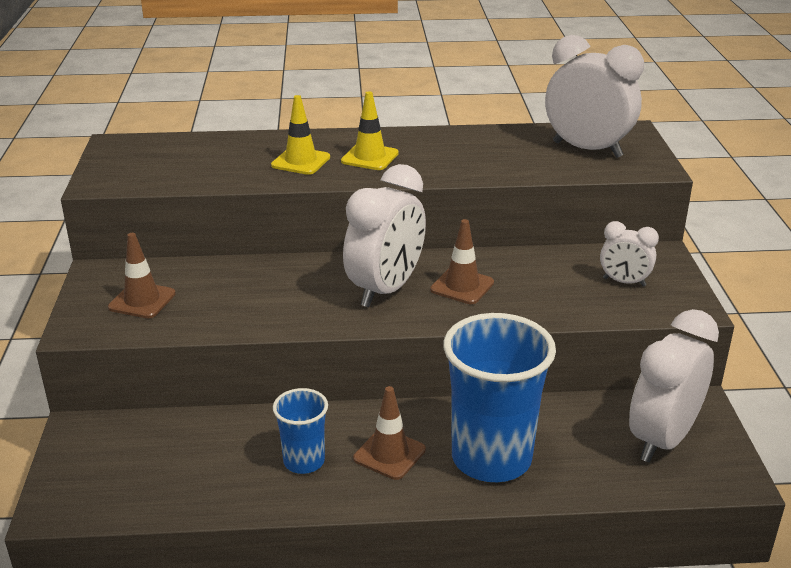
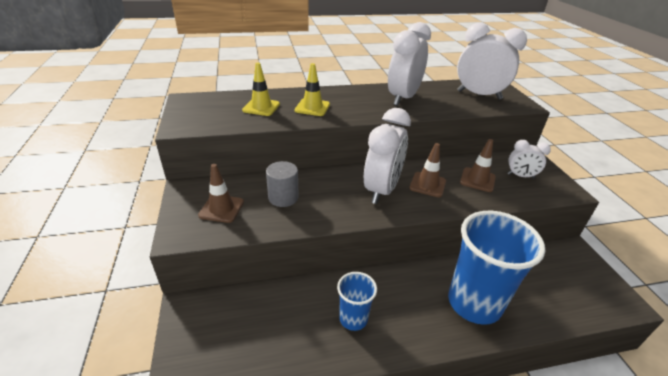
camera: 10 degrees left, 5 degrees up
yellow traffic cone [341,91,399,170] -> yellow traffic cone moved to [242,63,280,116]
brown traffic cone [353,386,426,480] -> brown traffic cone moved to [460,139,496,192]
white clock [629,309,719,462] -> white clock moved to [388,22,431,106]
none -> grey cylinder [266,161,299,207]

